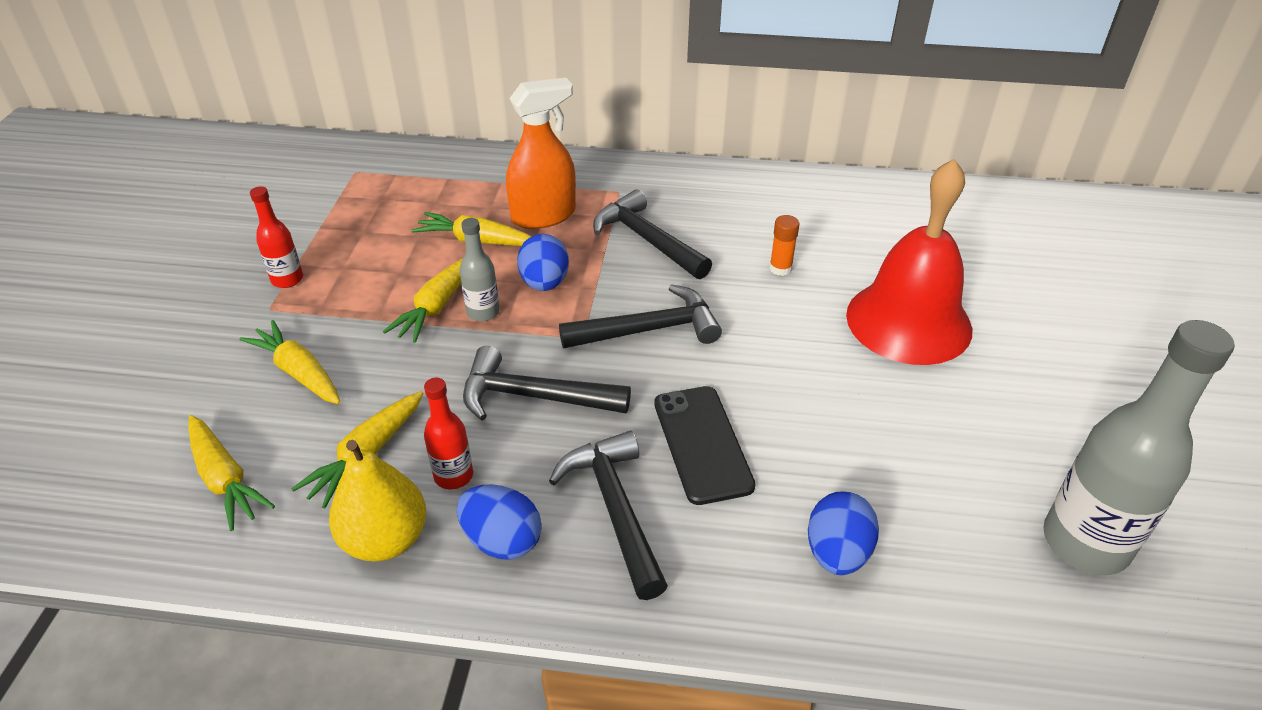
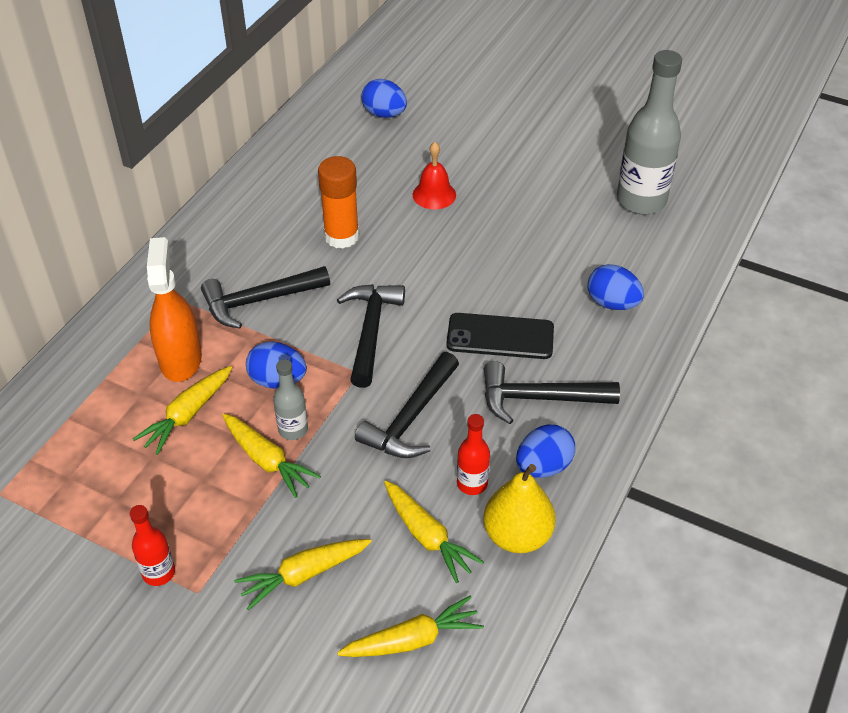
camera: 70 degrees left, 5 degrees up
orange glue stick [770,215,800,276] -> orange glue stick [318,156,359,249], size x1.87
red bell [846,159,972,365] -> red bell [413,142,456,209], size x0.48
none -> blue egg [361,79,407,118]

